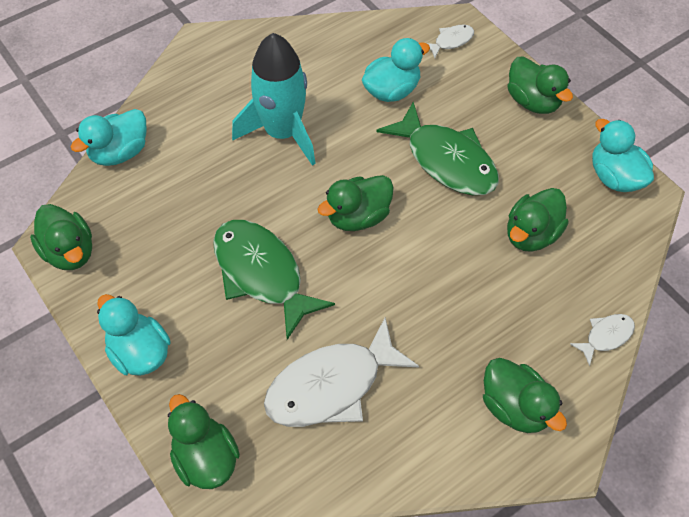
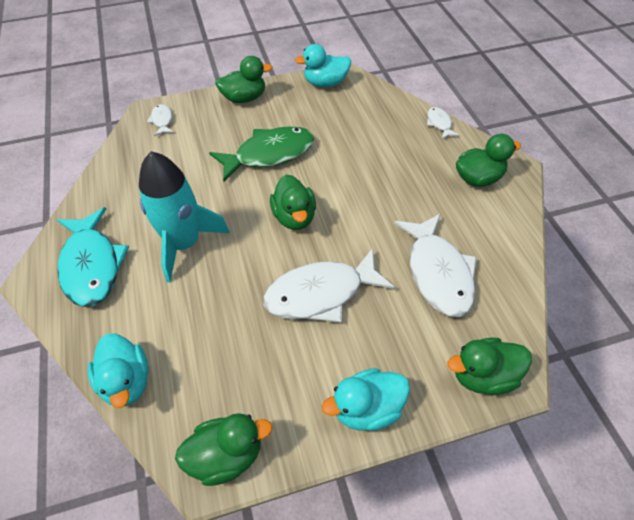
camera: 70 degrees left, 5 degrees down
green fish [213,220,335,340] -> white fish [263,248,395,323]
turquoise duck [362,38,430,102] -> none
green duck [507,188,569,252] -> none
none -> turquoise fish [57,207,129,307]

